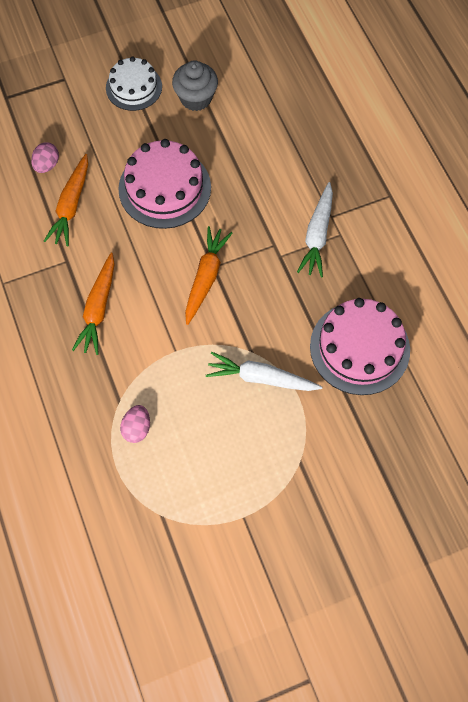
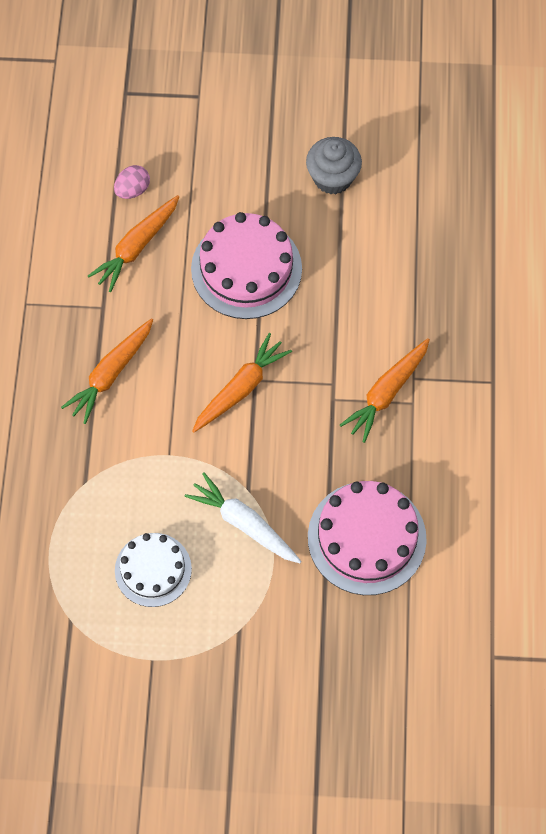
camera: 25 degrees right, 0 degrees up
white cake [106,56,162,111] -> white cake moved to [115,533,192,607]
pink egg [120,405,150,443] -> none
white carrot [297,182,333,277] -> orange carrot [340,338,430,443]

